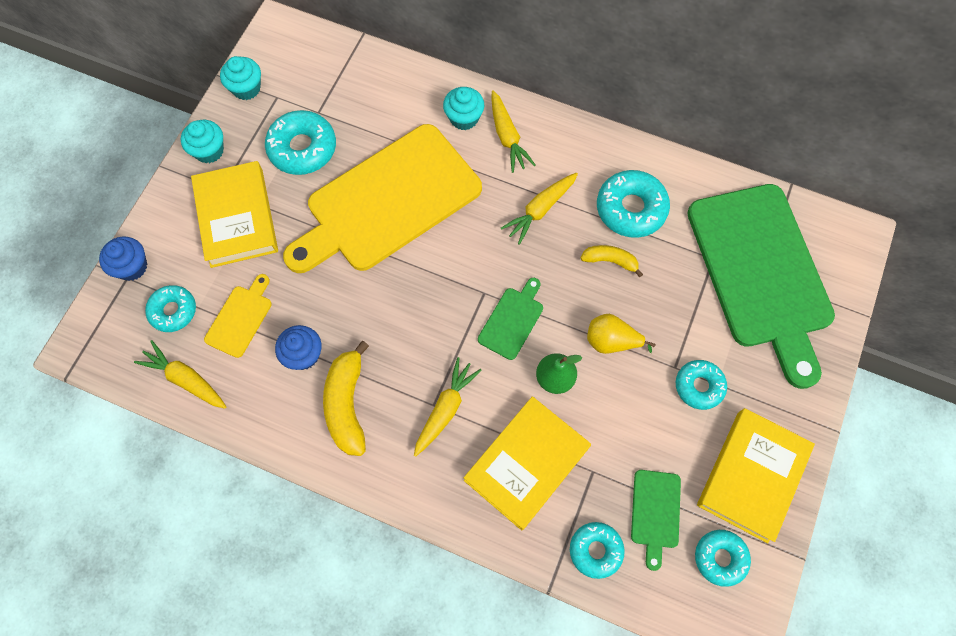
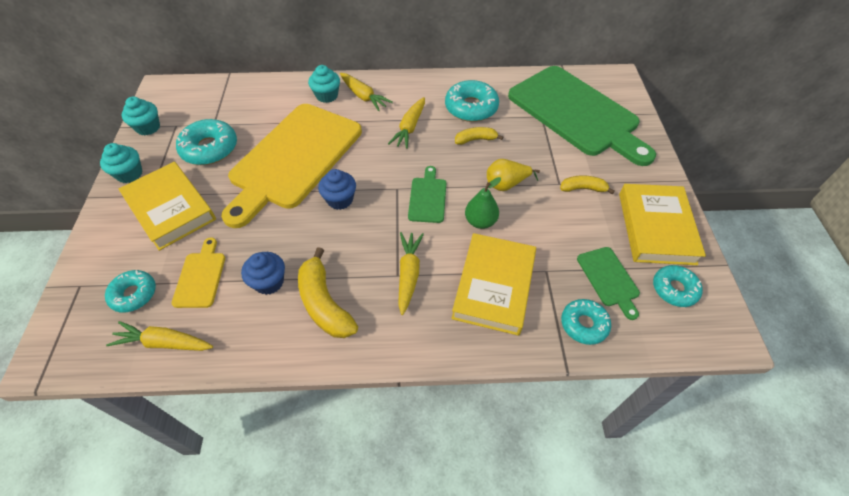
camera: 25 degrees left, 15 degrees down
blue cupcake [99,236,147,281] -> blue cupcake moved to [318,169,356,210]
turquoise donut [676,360,727,410] -> yellow banana [560,175,615,194]

